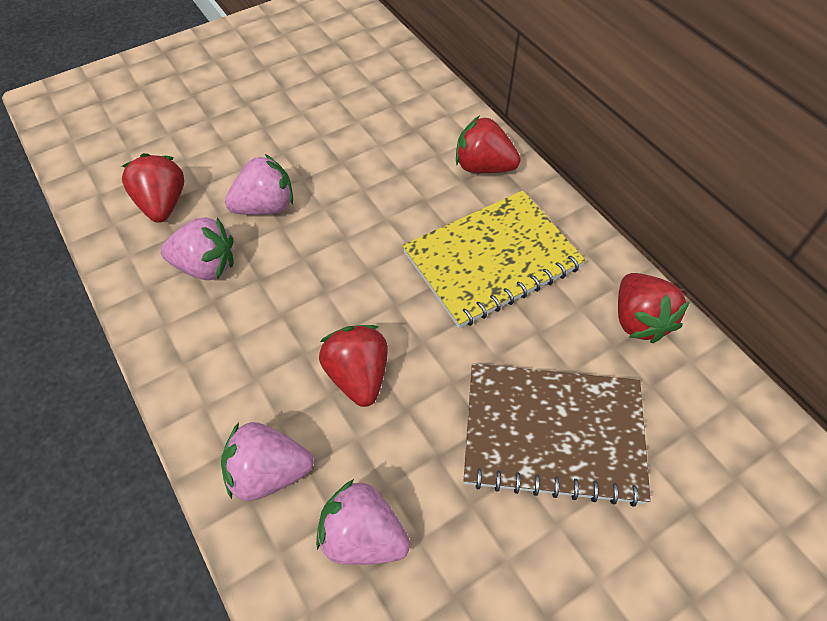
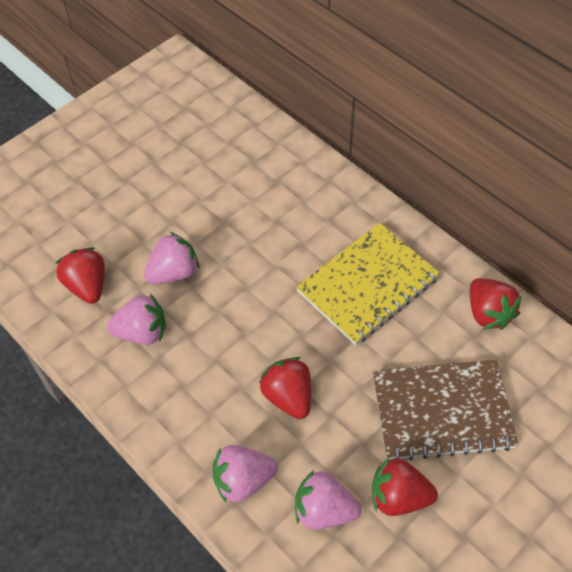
camera: 10 degrees left, 0 degrees up
red strawberry [456,116,521,173] -> red strawberry moved to [372,457,438,516]

